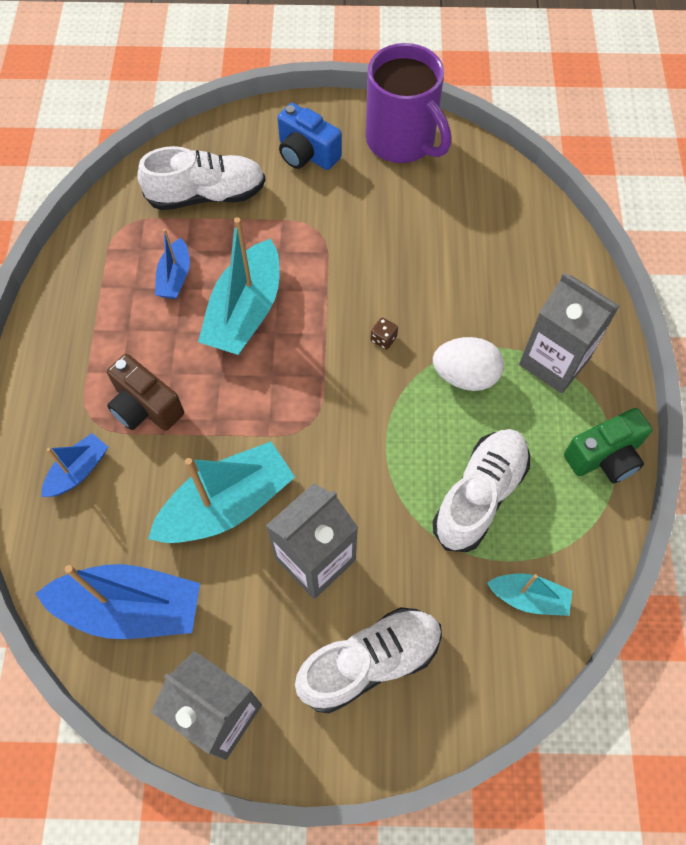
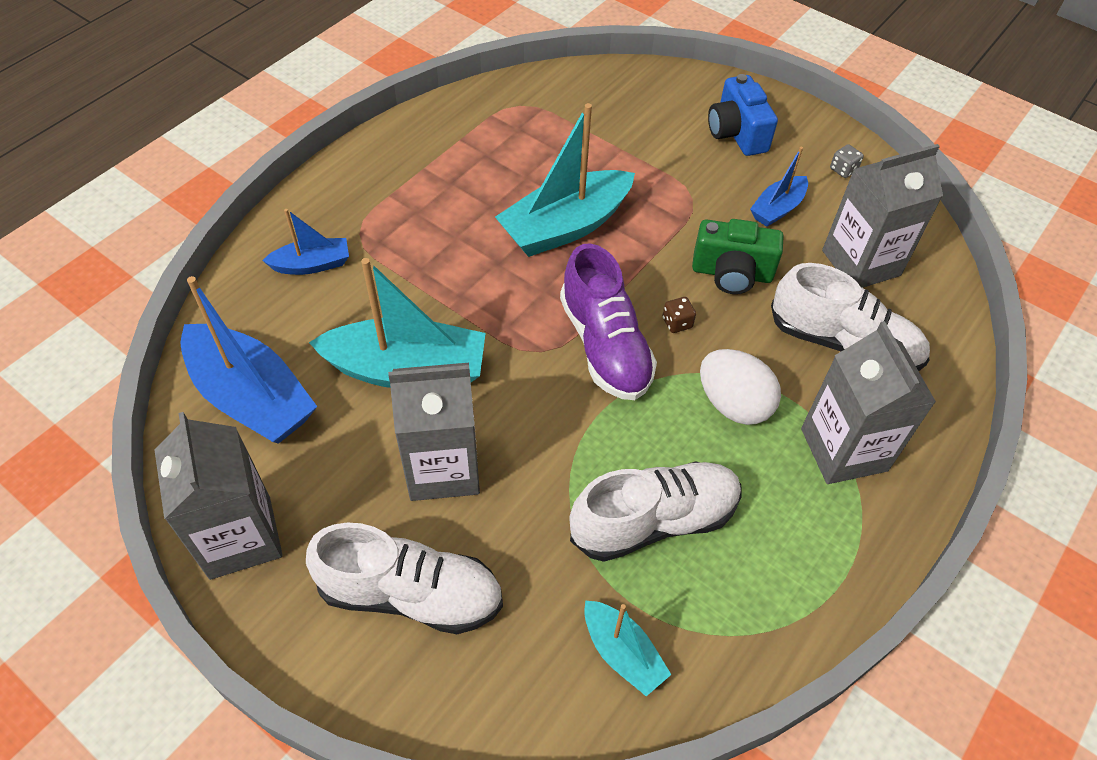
camera: 35 degrees right, 10 degrees down
brown camera [107,354,184,431] -> none
white shoe [137,146,266,210] -> white shoe moved to [771,263,930,371]
blue boat [155,229,190,299] -> blue boat moved to [750,147,808,227]
purple mug [366,43,451,163] -> grey dice [830,144,864,178]
green camera [564,408,652,483] -> green camera moved to [692,219,783,294]
none -> purple shoe [560,244,657,400]
none -> grey carton [822,144,943,288]

